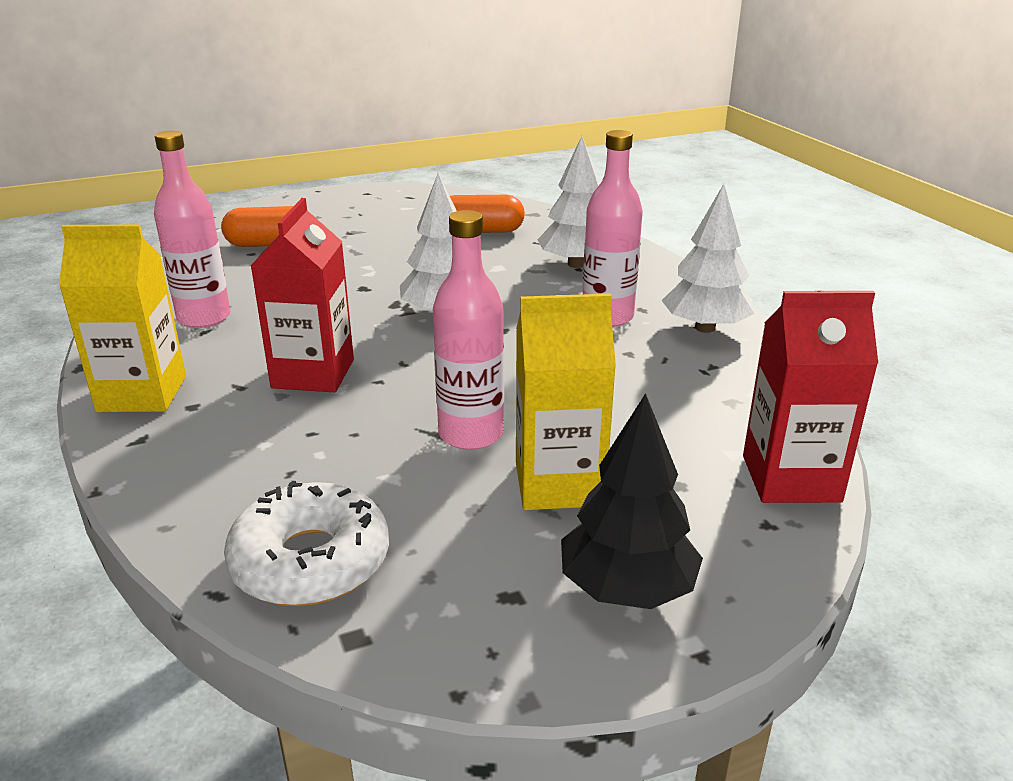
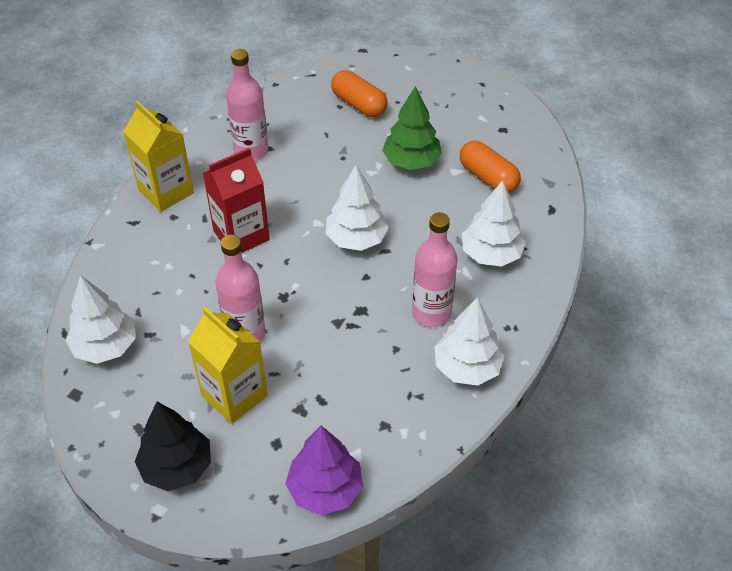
camera: 50 degrees right, 20 degrees up
white donut [224,481,389,606] -> white tree [65,275,136,364]
red carton [743,291,878,503] -> purple tree [285,426,363,515]
none -> green tree [382,86,442,170]

